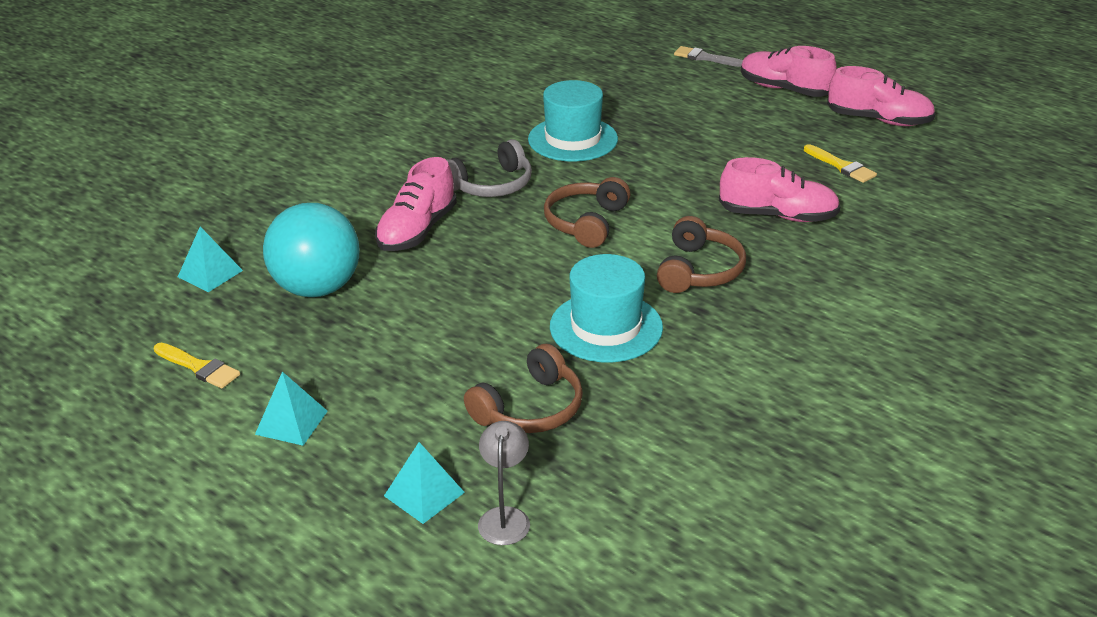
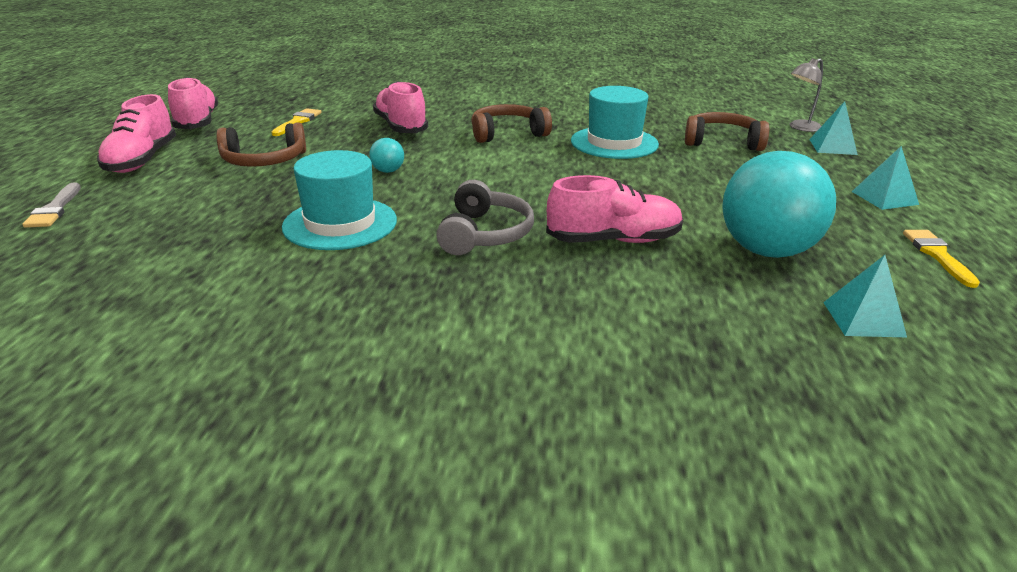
camera: 125 degrees left, 5 degrees down
grey headphones [447,139,532,197] -> grey headphones turned 75 degrees clockwise [436,180,534,255]
brown headphones [544,177,631,248] -> brown headphones moved to [216,122,306,167]
none -> turquoise ball [369,138,404,173]

